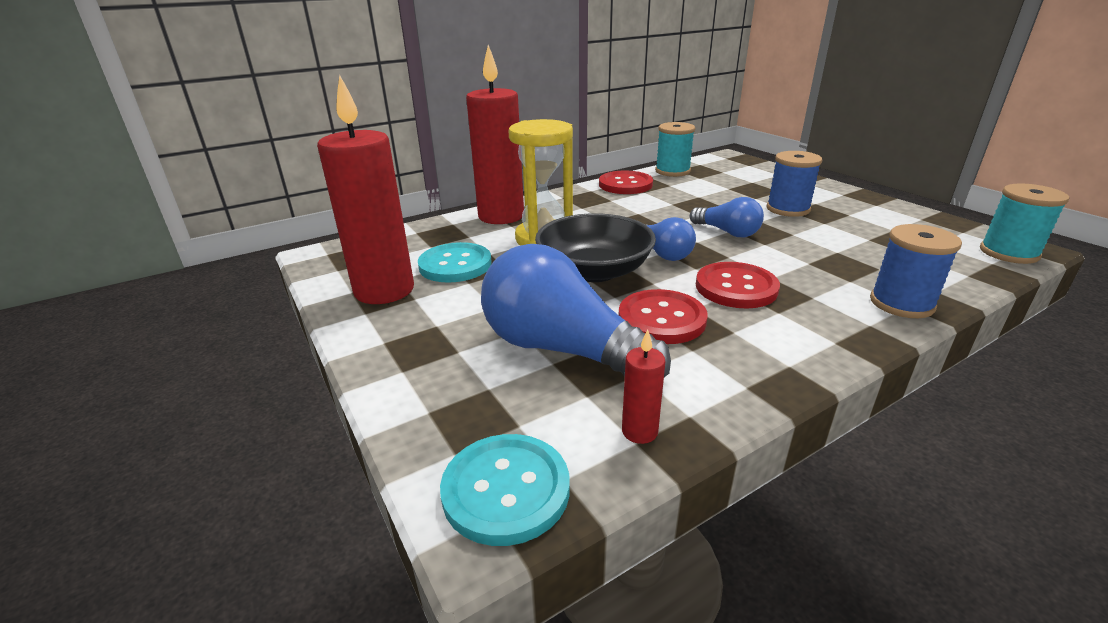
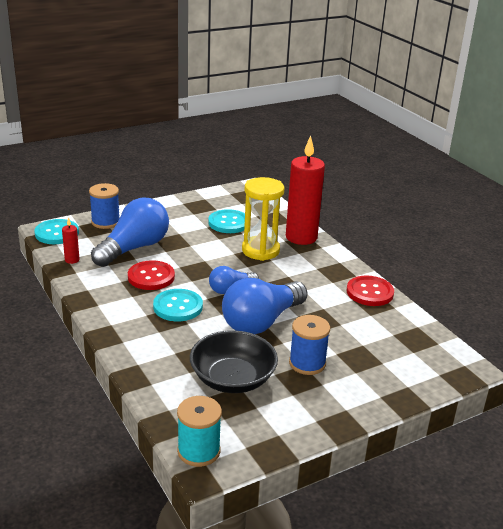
camera: 90 degrees right, 0 degrees up
red candle [317,75,414,304] -> none
black bowl [535,213,656,282] -> black bowl moved to [190,330,278,393]
turquoise spool [655,122,695,177] -> none
blue light bulb [690,197,764,237] -> blue light bulb [222,278,308,334], size x1.86
red button [696,262,780,308] -> turquoise button [153,289,203,321]
blue spool [870,224,962,318] -> blue spool moved to [89,183,120,229]

